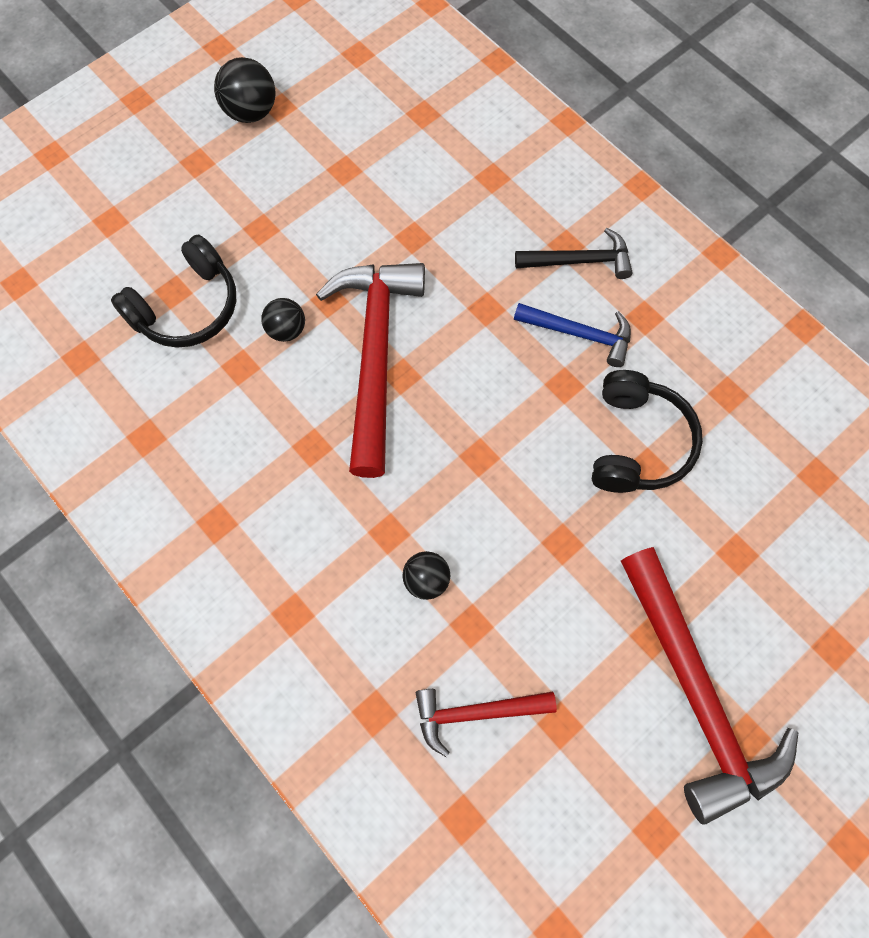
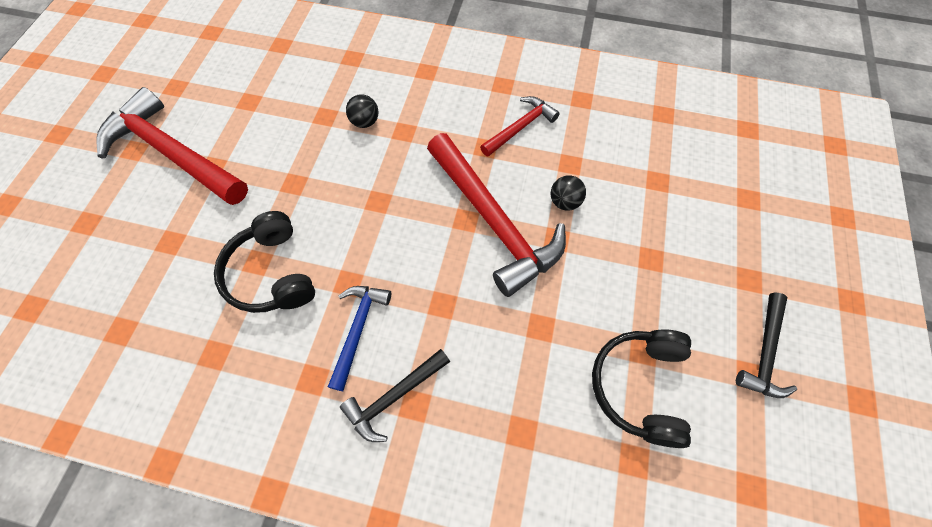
camera: 145 degrees right, 5 degrees down
black headphones [111,234,236,348] -> black headphones moved to [592,329,691,448]
black ball [214,57,275,123] -> black hammer [736,292,798,398]
red hammer [415,689,557,757] -> red hammer moved to [480,96,560,157]
blue hammer [514,303,631,367] -> blue hammer turned 120 degrees clockwise [328,286,391,391]

